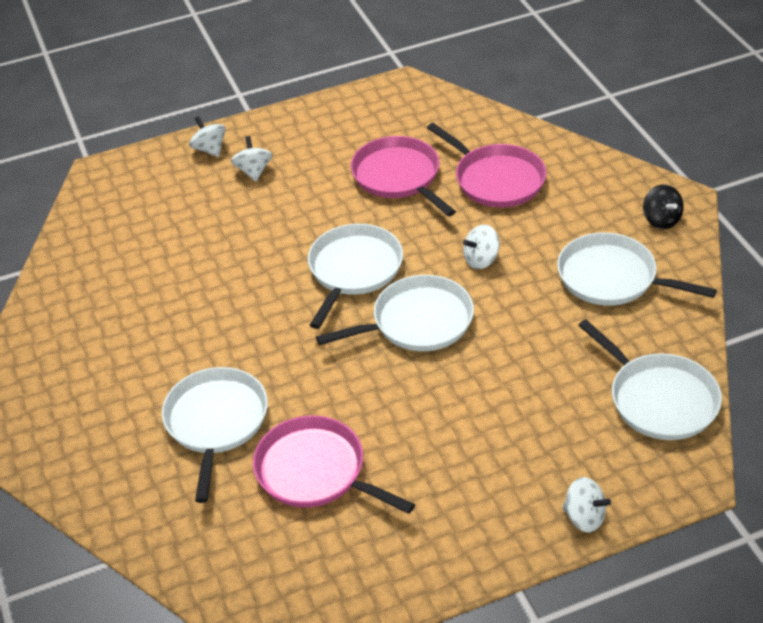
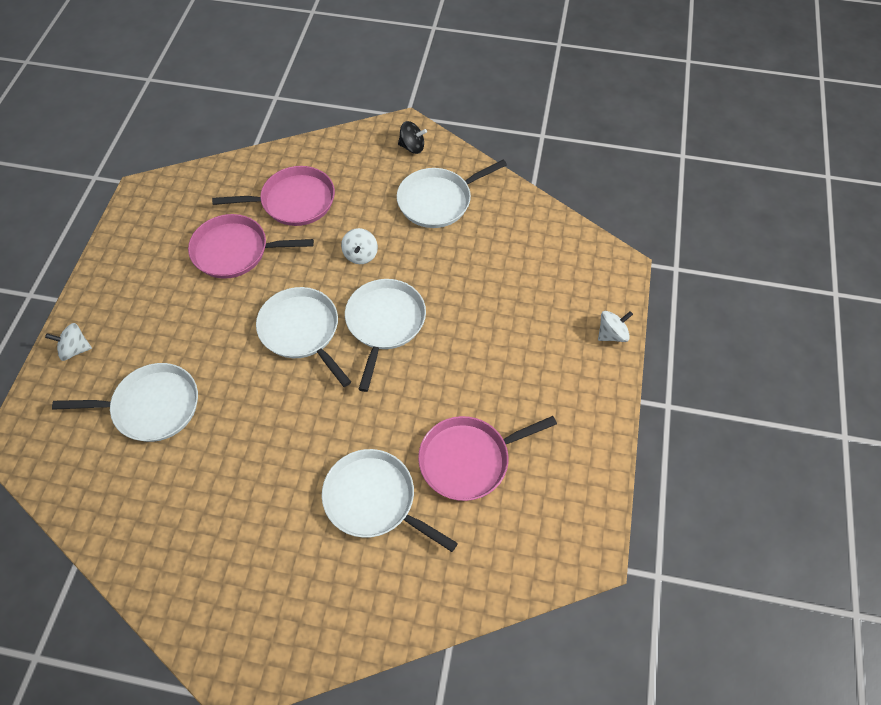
camera: 60 degrees left, 15 degrees up
white spinning top [231,136,272,181] -> none
white pan [578,319,722,440] -> white pan moved to [52,363,198,442]

